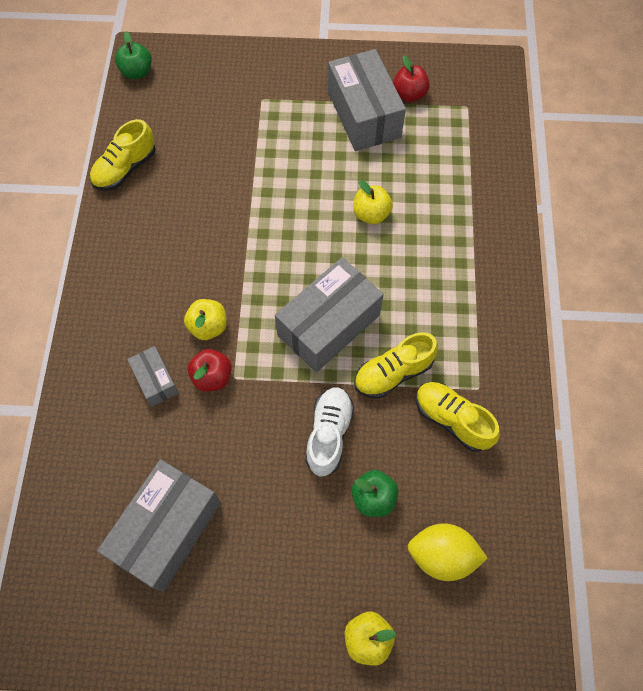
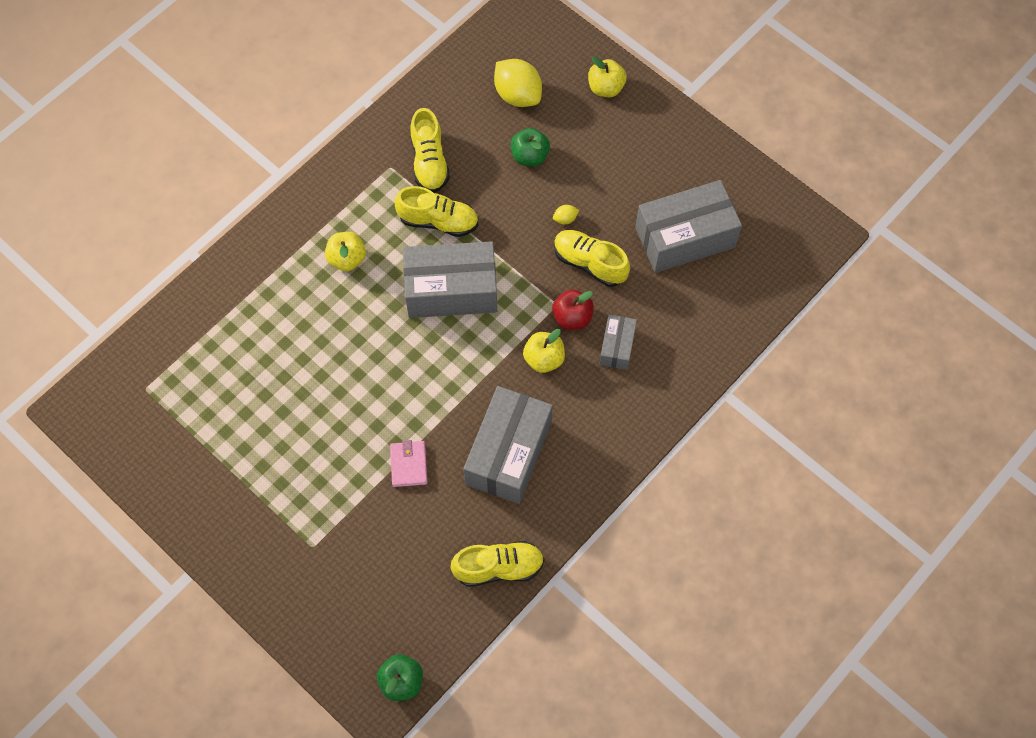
camera: 140 degrees left, 0 degrees up
white shoe [305,387,354,476] -> none
grey box [328,49,406,151] -> grey box moved to [463,386,553,504]
yellow apple [353,180,393,224] -> yellow apple moved to [325,232,366,271]
red apple [393,55,430,102] -> none
none -> pink wallet [390,440,427,487]
none -> yellow lemon [553,205,579,224]
none -> yellow shoe [554,230,630,287]

